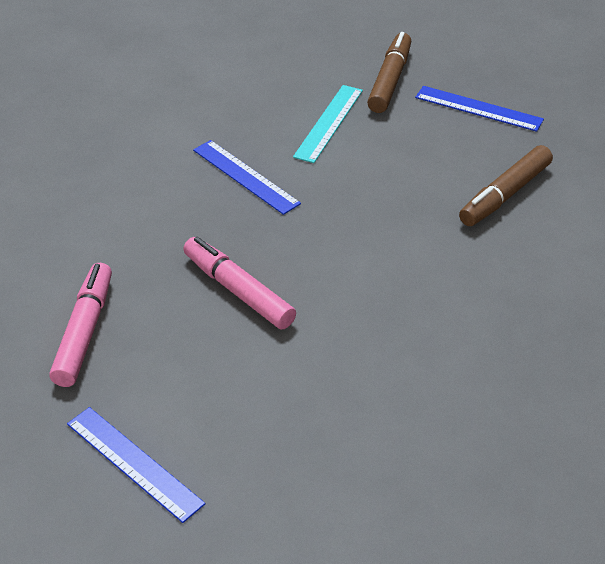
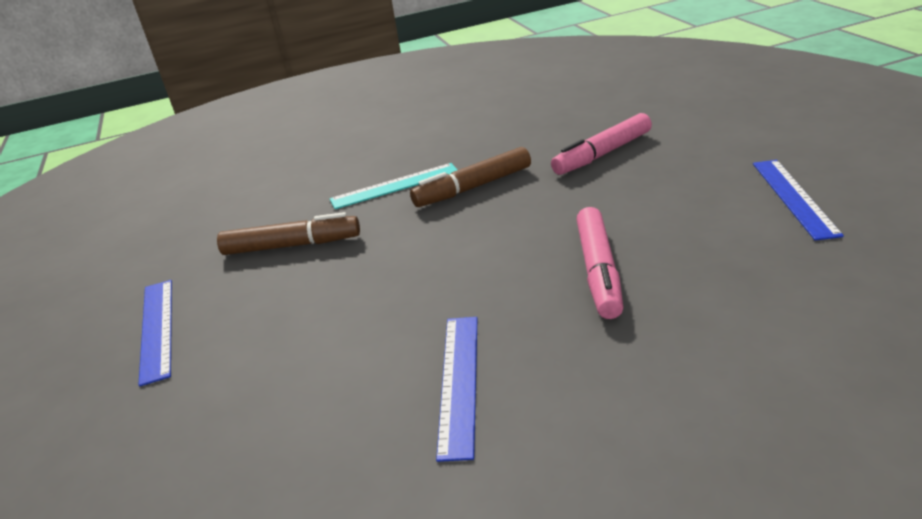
camera: 130 degrees left, 10 degrees down
pink marker [49,263,112,387] -> pink marker moved to [551,113,652,175]
turquoise ruler [293,85,363,163] -> turquoise ruler moved to [330,163,458,209]
brown marker [367,32,411,113] -> brown marker moved to [410,147,531,207]

